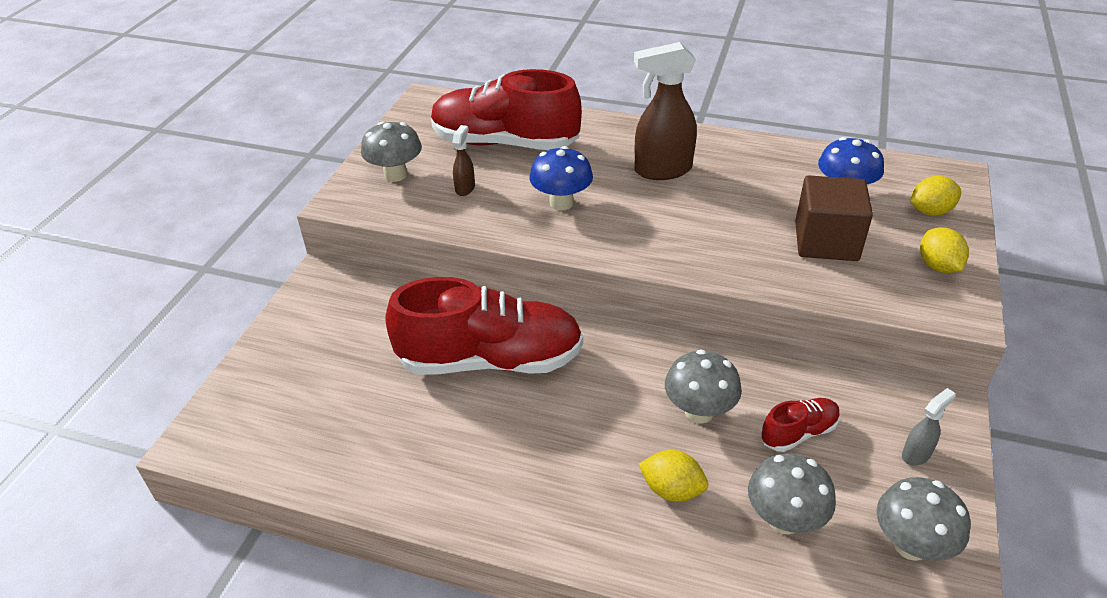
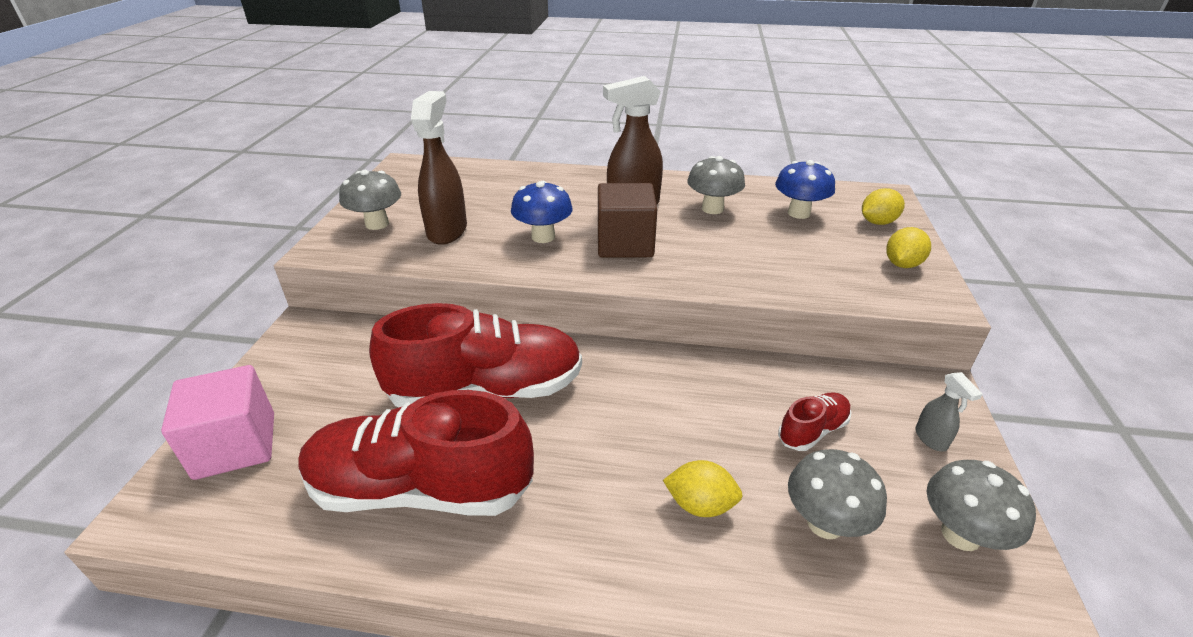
camera: 10 degrees left, 5 degrees down
red shoe [431,69,582,150] -> red shoe moved to [298,390,534,516]
brown spray bottle [452,125,475,196] -> brown spray bottle [411,91,467,245], size x2.08
grey mushroom [665,349,742,424] -> grey mushroom moved to [687,156,745,214]
brown cube [795,175,873,261] -> brown cube moved to [598,183,657,258]
grey spray bottle [902,388,956,466] -> grey spray bottle turned 120 degrees clockwise [915,372,983,452]
yellow lemon [920,227,969,273] -> yellow lemon turned 60 degrees clockwise [886,227,931,268]
none -> pink cube [161,365,274,480]

